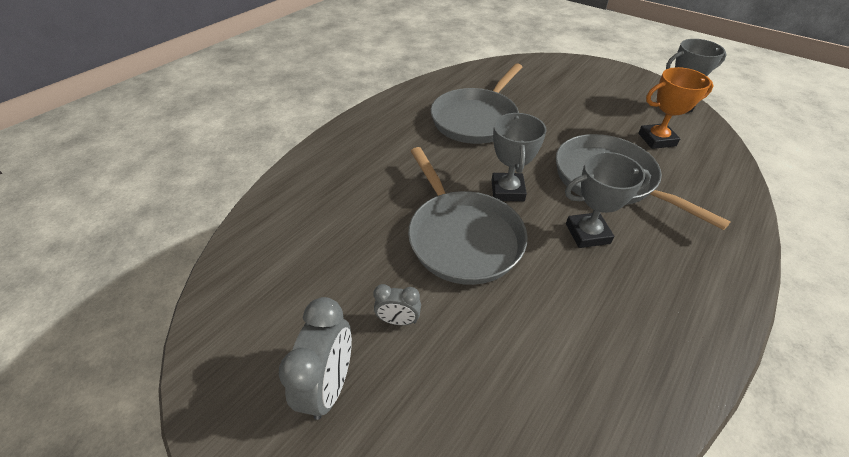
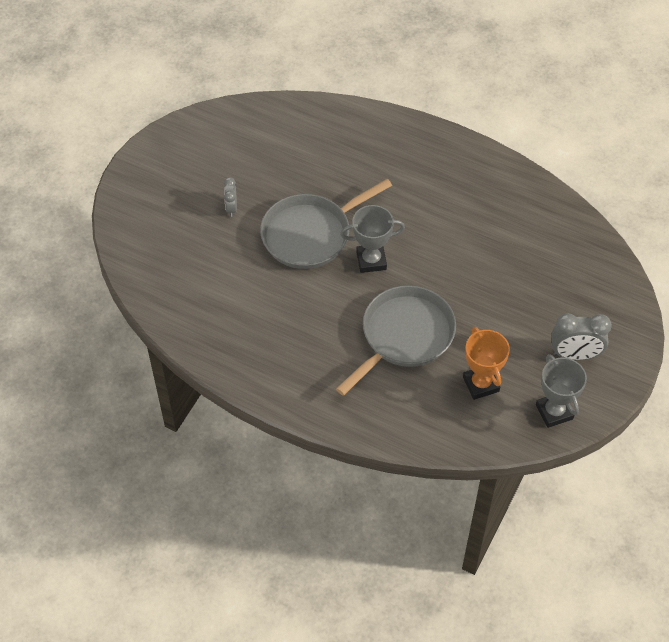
camera: 80 degrees right, 10 degrees up
grey clock [279,297,352,420] -> grey clock moved to [551,313,612,360]
grey pan [431,63,522,144] -> none
grey trophy [565,152,651,248] -> none

